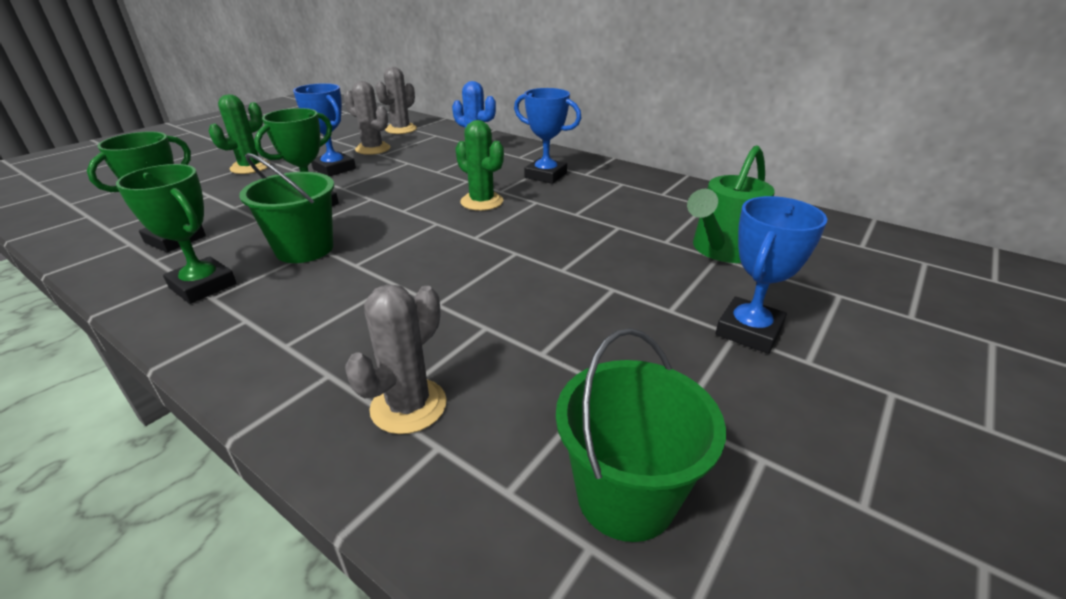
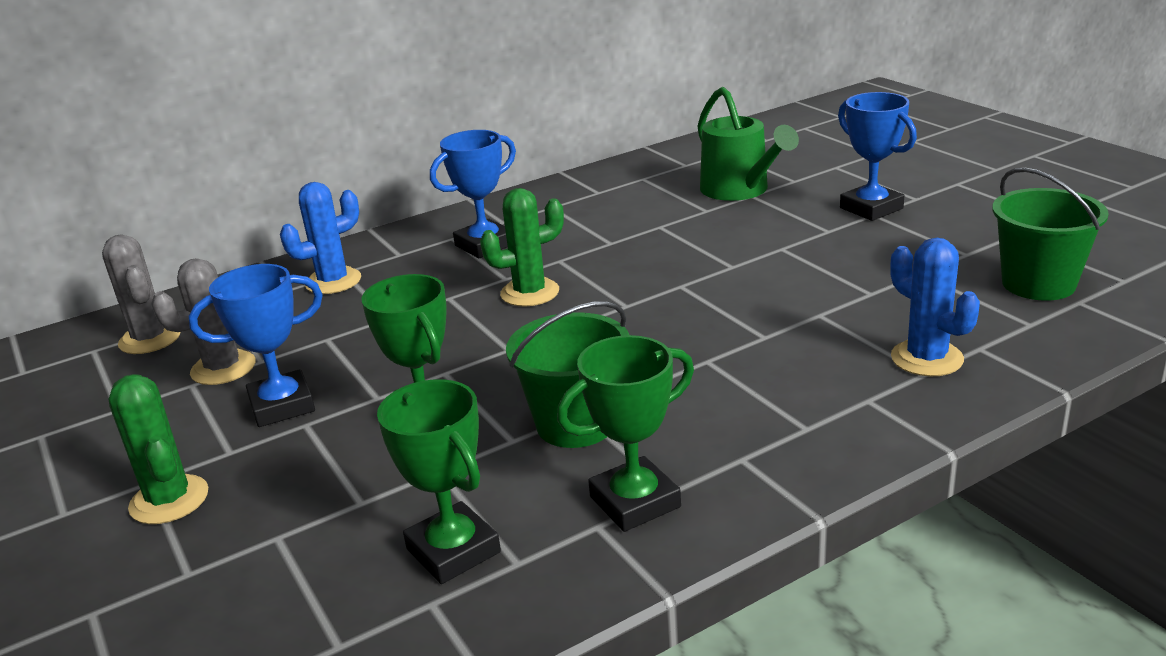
camera: 65 degrees left, 5 degrees down
grey cactus [345,284,447,434] -> blue cactus [890,238,980,376]

